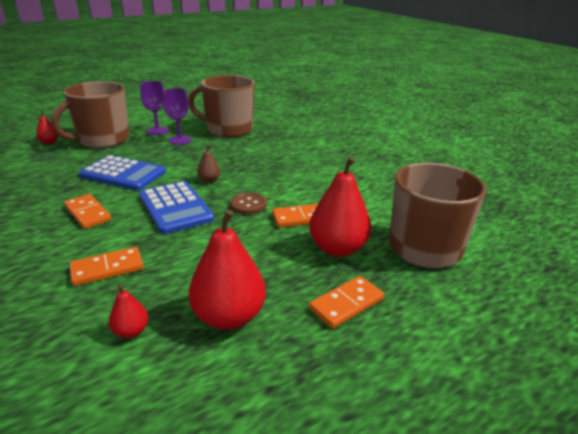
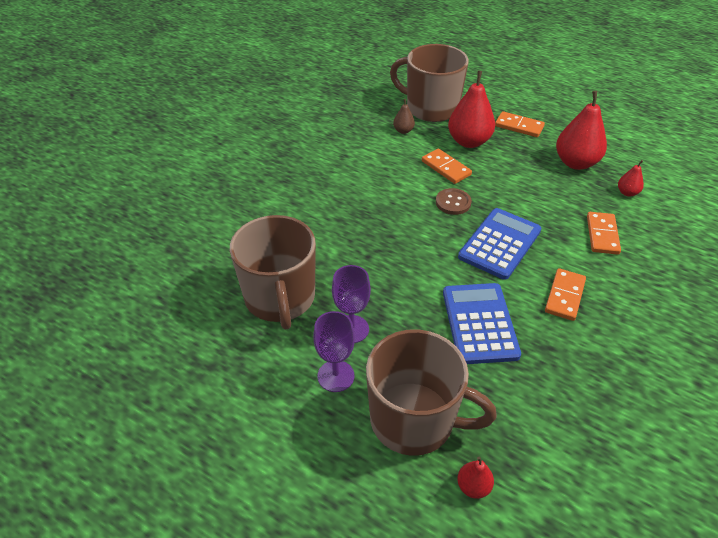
camera: 115 degrees left, 15 degrees up
orange domino [70,247,144,286] -> orange domino turned 60 degrees clockwise [587,212,621,255]
brown pear [197,145,220,183] -> brown pear moved to [393,99,415,134]

